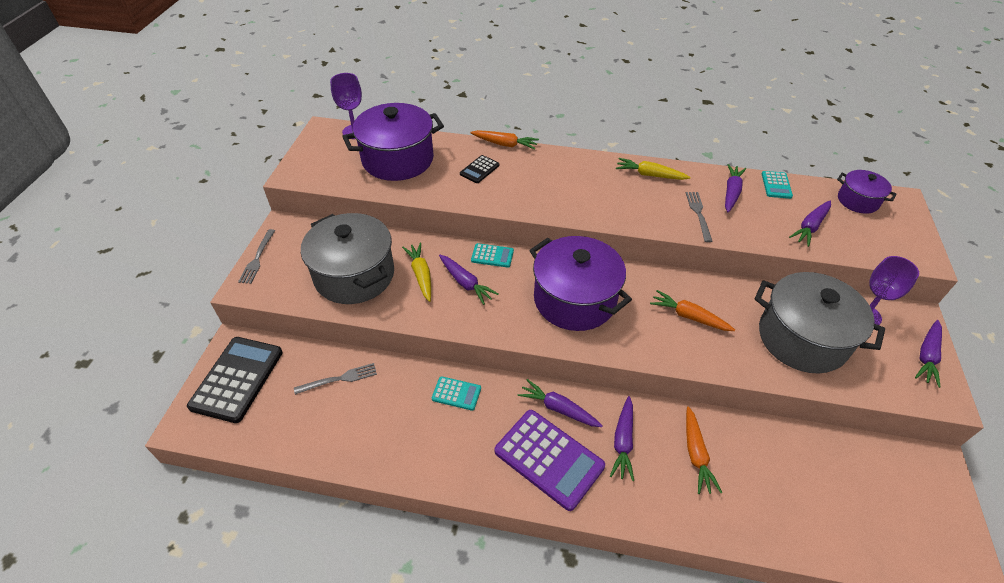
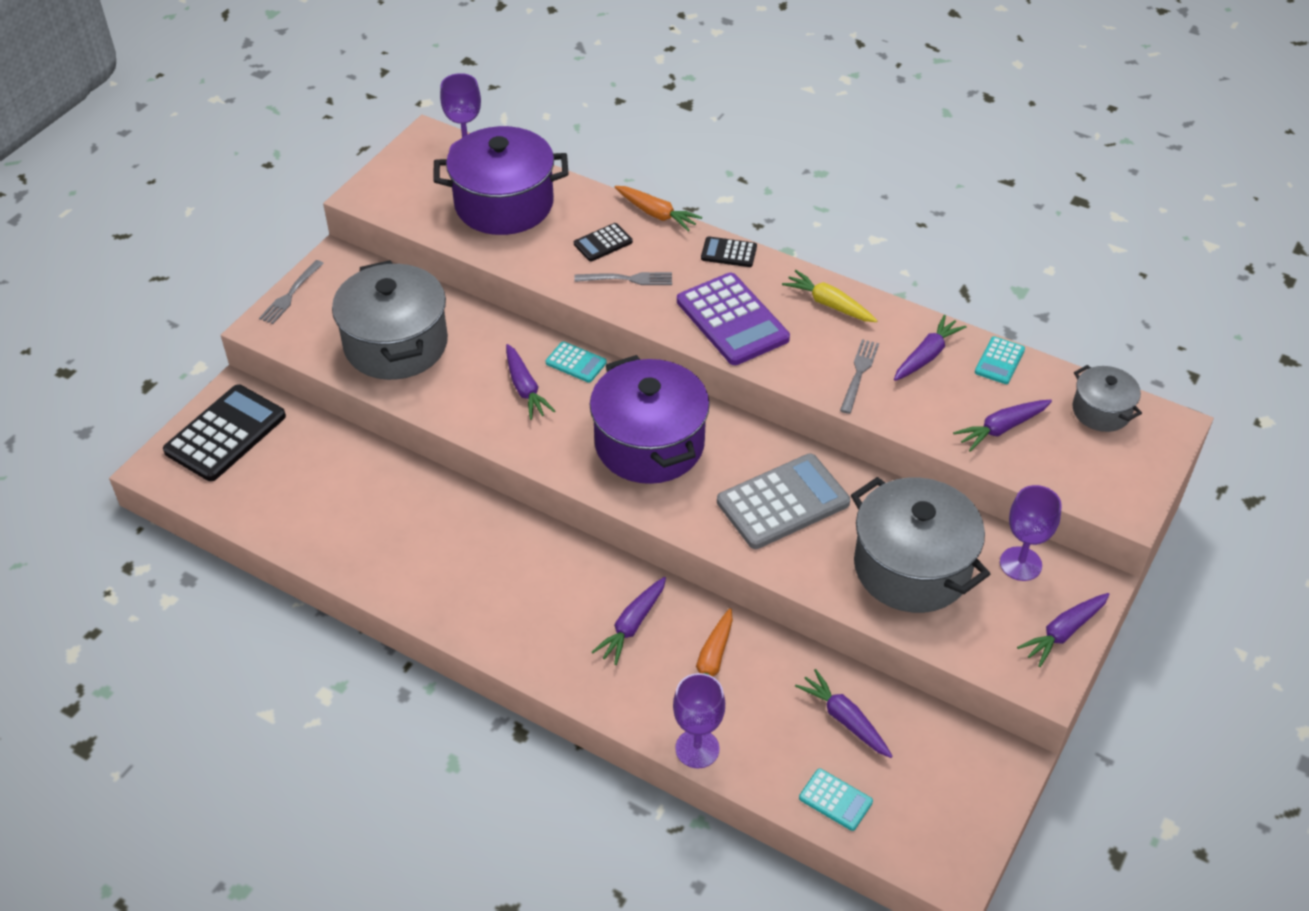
camera: 20 degrees right, 0 degrees up
grey fork [294,363,377,395] -> grey fork moved to [574,272,672,285]
yellow carrot [402,243,431,302] -> none
turquoise calculator [432,376,481,411] -> turquoise calculator moved to [799,768,873,831]
purple calculator [495,410,605,511] -> purple calculator moved to [677,273,790,365]
purple carrot [518,379,603,427] -> purple carrot moved to [795,669,893,758]
orange carrot [650,290,735,331] -> grey calculator [717,454,850,549]
purple pot [837,170,897,214] -> grey pot [1072,365,1142,432]
none -> purple goblet [673,673,725,768]
none -> black calculator [701,236,757,267]

